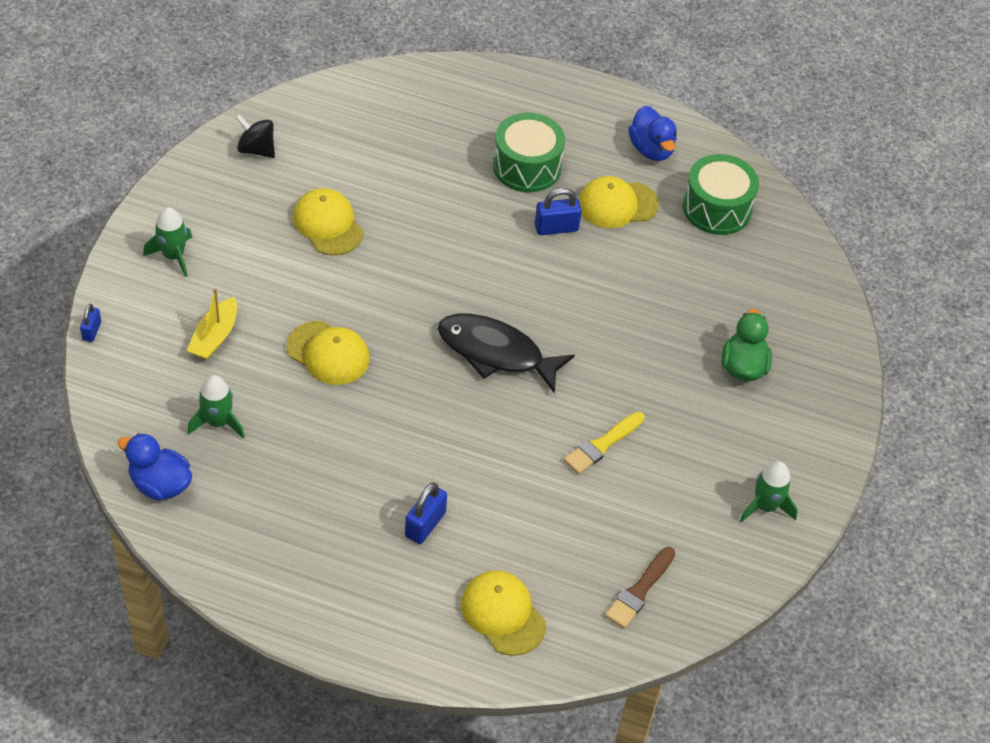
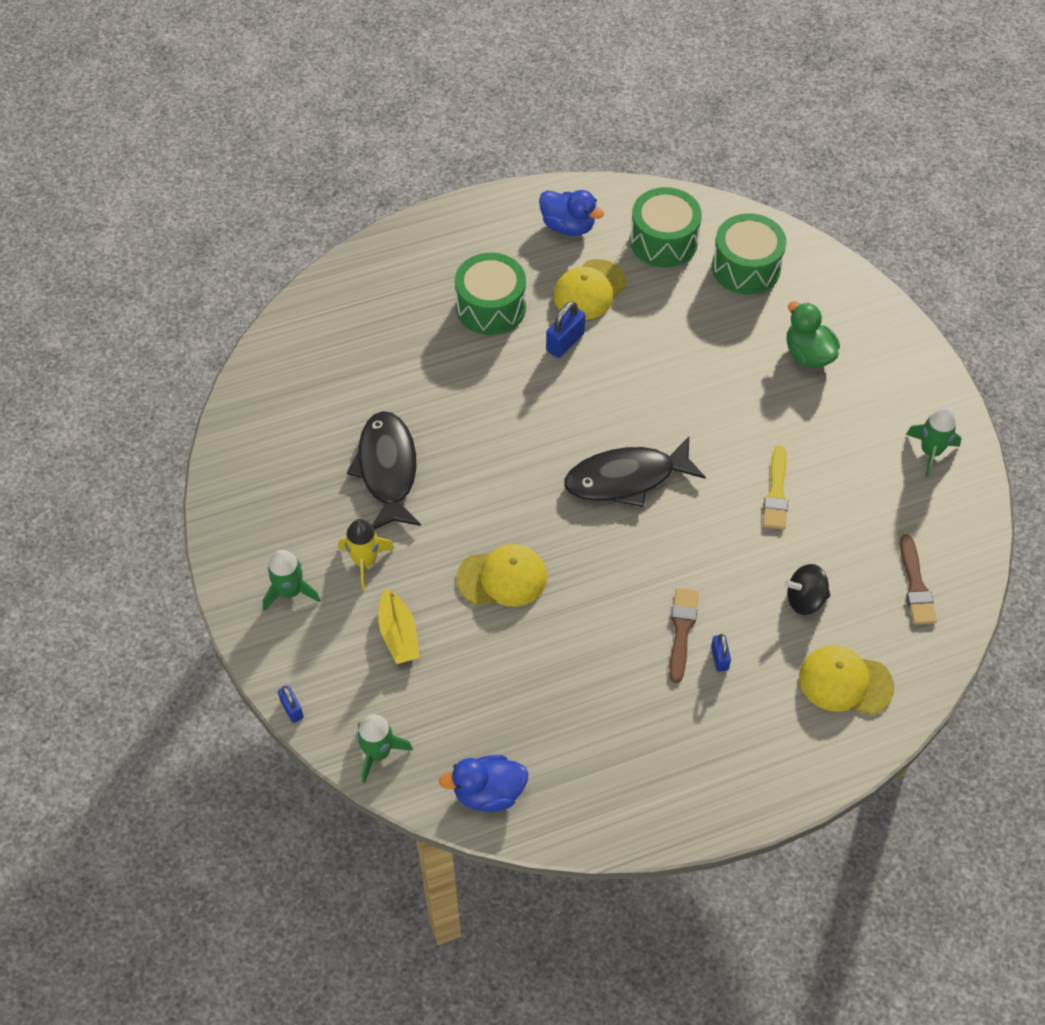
camera: 35 degrees left, 5 degrees up
green rocket [187,375,245,438] -> green rocket moved to [356,714,413,783]
black spinning top [236,114,275,158] -> black spinning top moved to [784,564,830,615]
yellow cap [293,188,364,255] -> black fish [347,411,421,529]
blue padlock [405,482,447,544] -> blue padlock [711,634,731,672], size x0.62
none -> yellow rocket [338,519,394,590]
none -> brown brush [669,588,699,683]
none -> green drum [712,213,786,295]

